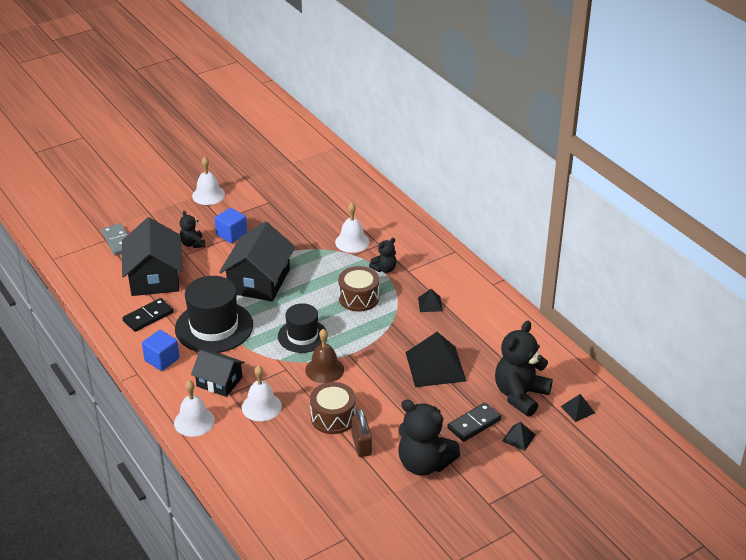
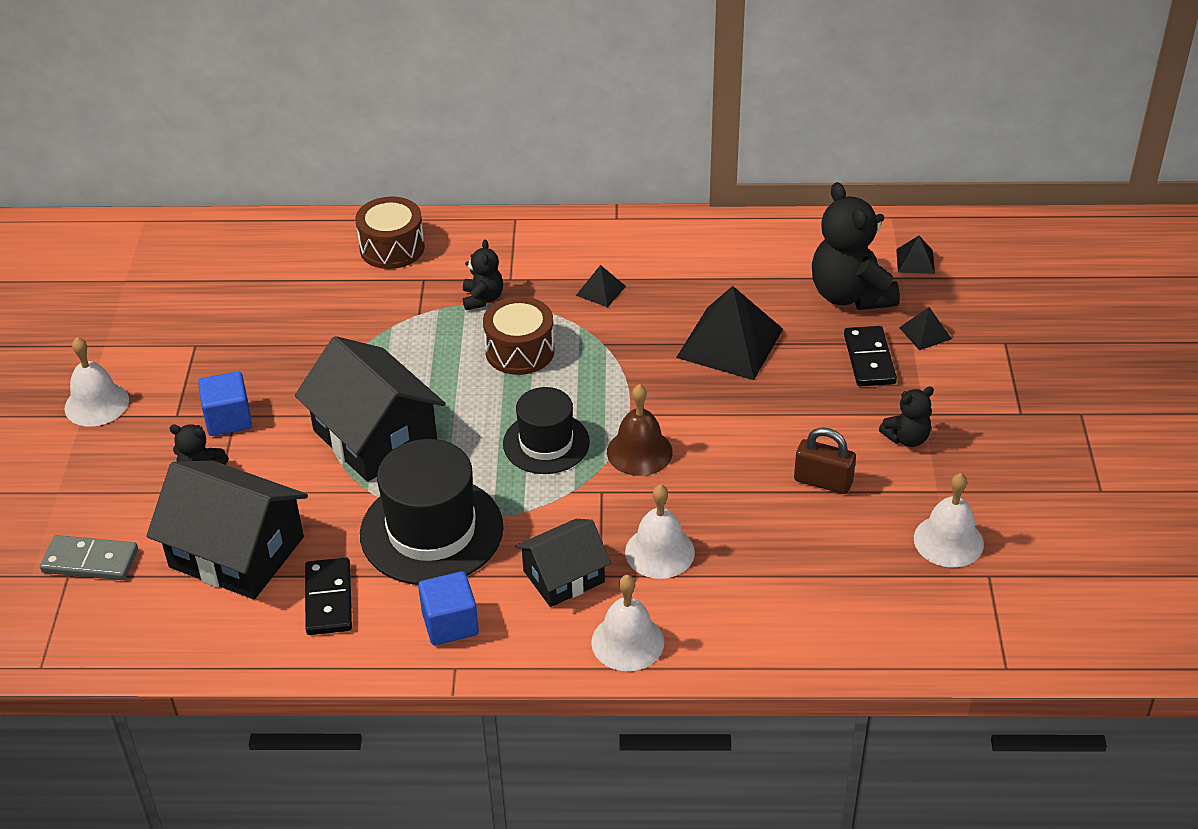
camera: 55 degrees left, 5 degrees up
brown drum [310,382,356,434] -> brown drum moved to [355,196,425,269]
white bell [335,203,370,253] -> white bell moved to [914,473,984,568]
black teddy bear [398,400,460,476] -> black teddy bear [879,387,934,447], size x0.51

